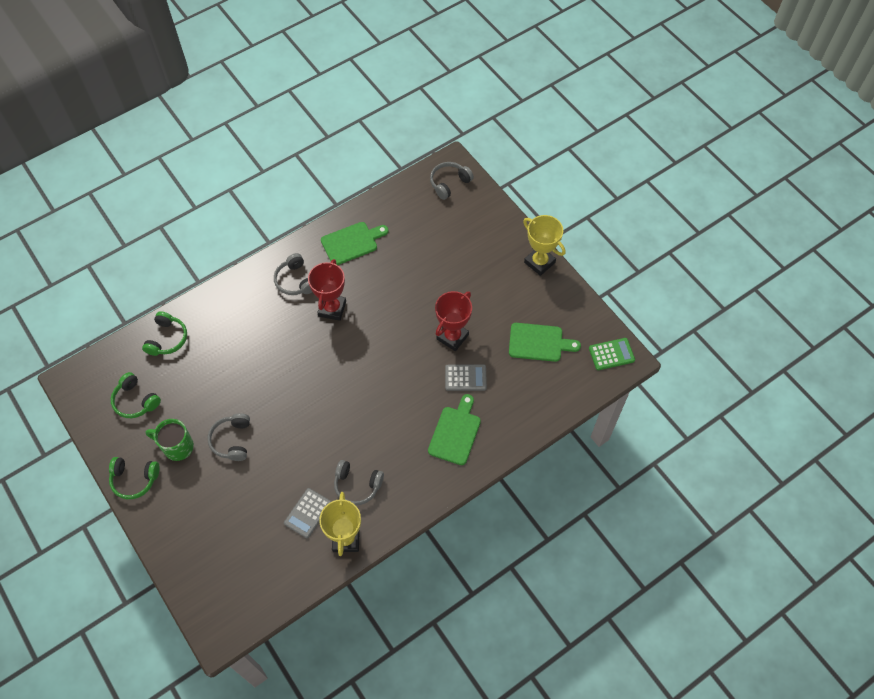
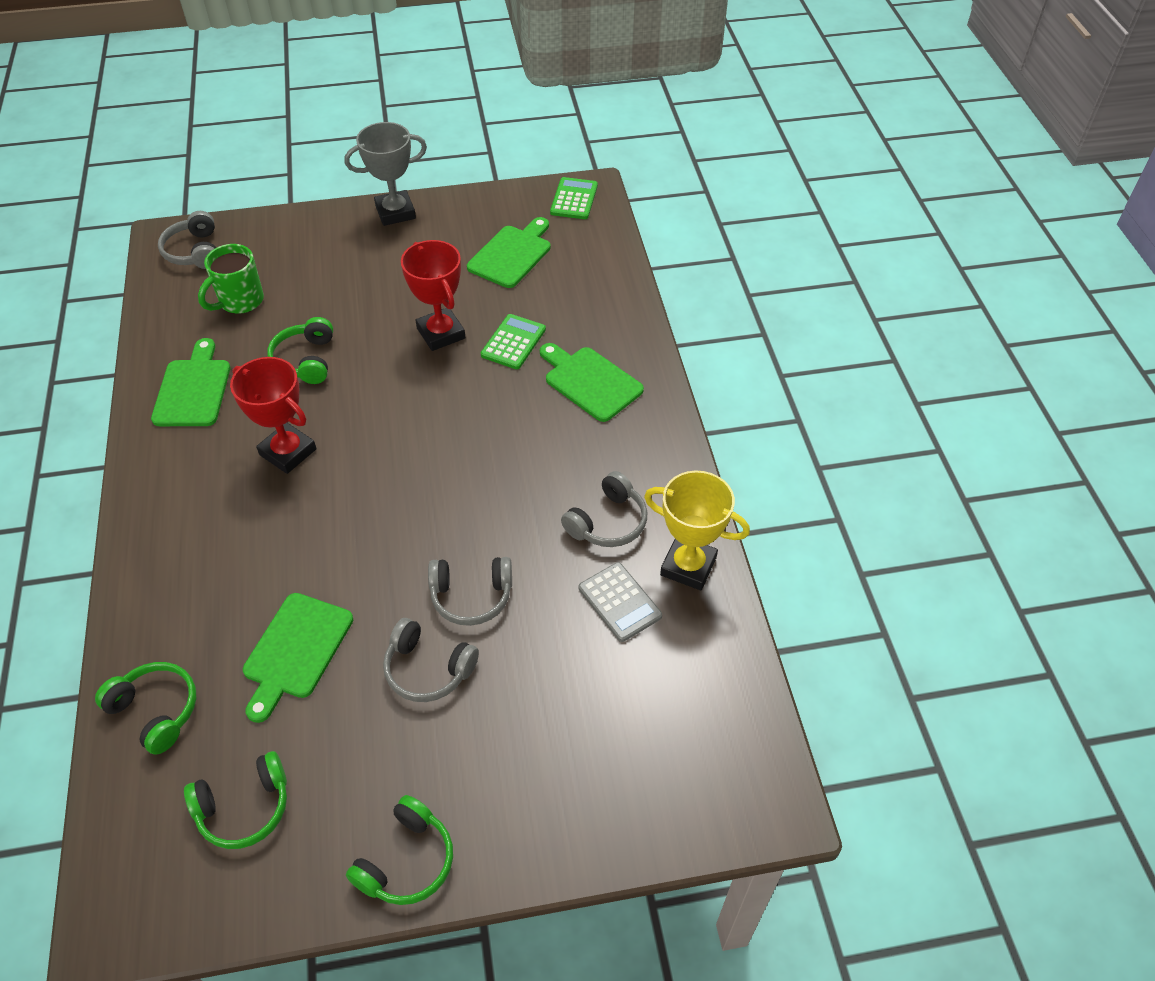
camera: 65 degrees left, 10 degrees down
green mug [146,419,194,461] -> green mug moved to [198,244,264,314]
grey headphones [274,253,312,295] -> grey headphones moved to [428,557,512,626]
grey calculator [445,364,487,391] -> green calculator [481,314,546,369]
yellow trophy [523,215,566,276] -> grey trophy [345,122,427,226]
none -> green cutting board [243,593,353,723]
none -> green headphones [267,317,333,384]

